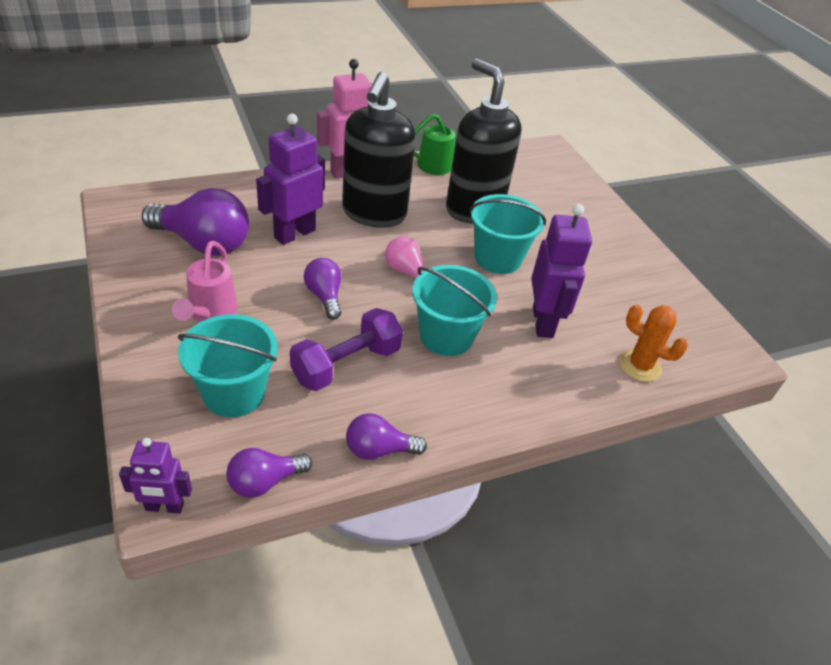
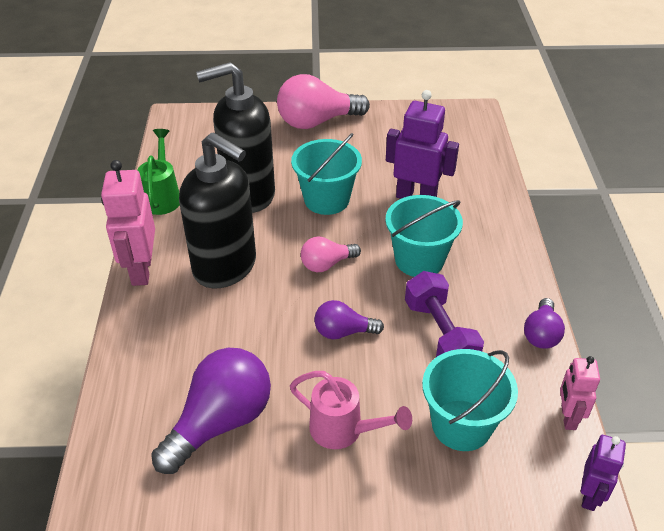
camera: 65 degrees left, 0 degrees up
purple light bulb [226,448,312,498] -> pink robot [560,356,600,430]
purple robot [256,114,325,245] -> none
orange cactus [619,305,688,382] -> none
none -> pink light bulb [277,74,370,129]

